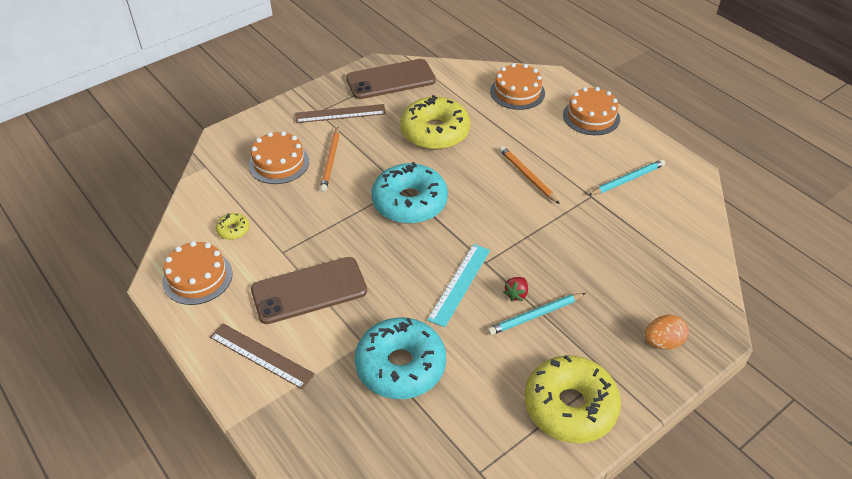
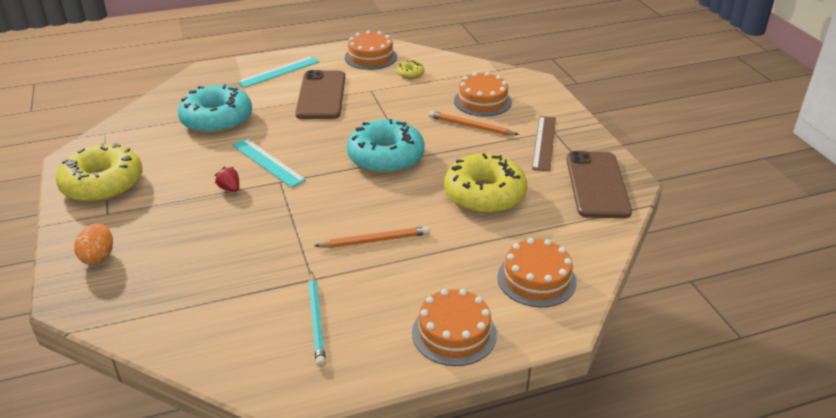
camera: 110 degrees right, 10 degrees down
brown ruler [210,323,315,389] -> turquoise ruler [237,56,320,87]
turquoise pencil [487,293,586,335] -> none

